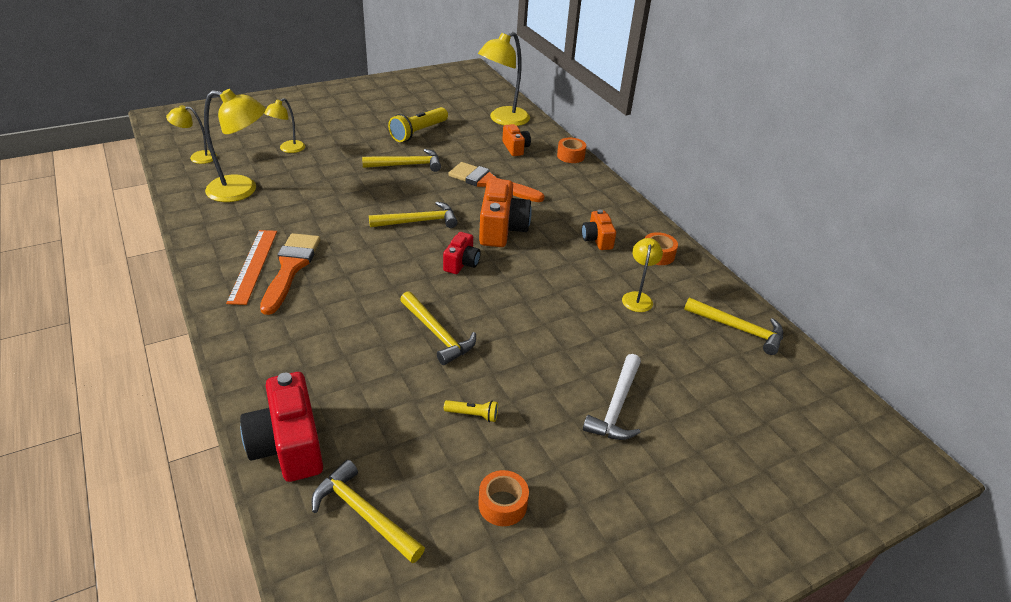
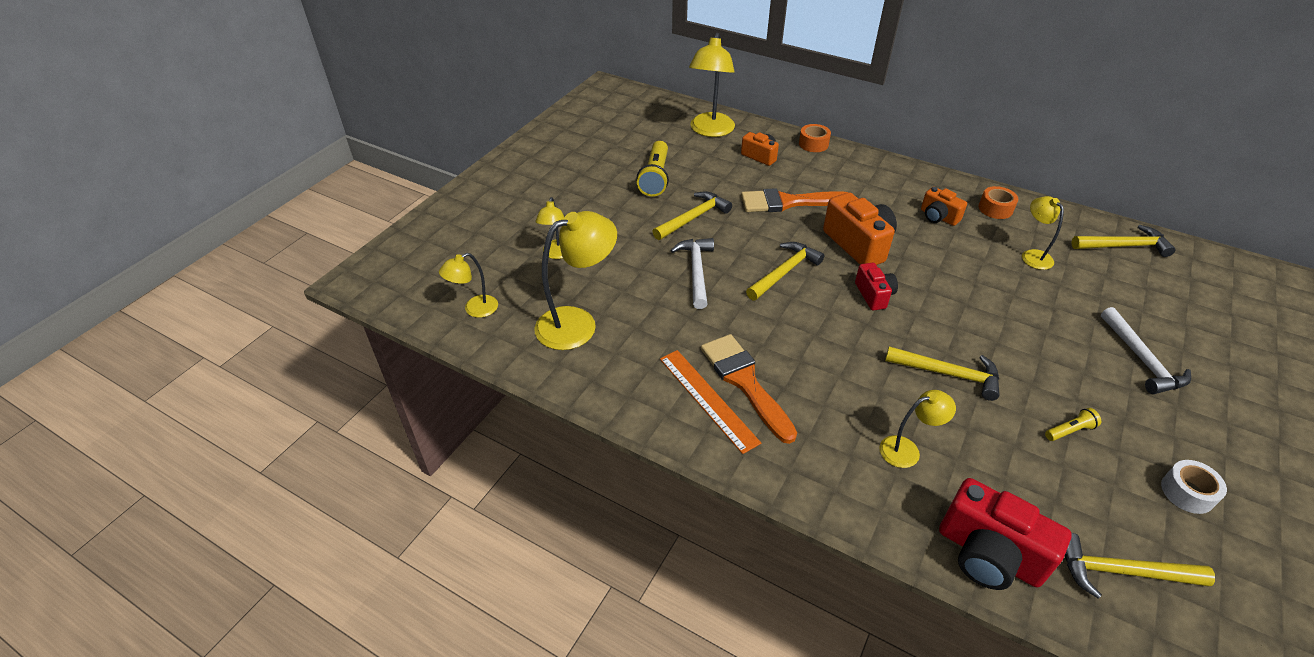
camera: 30 degrees left, 5 degrees up
orange tape [478,470,529,526] -> white tape [1161,460,1227,514]
none -> white hammer [670,238,714,309]
none -> yellow lamp [879,390,956,468]

